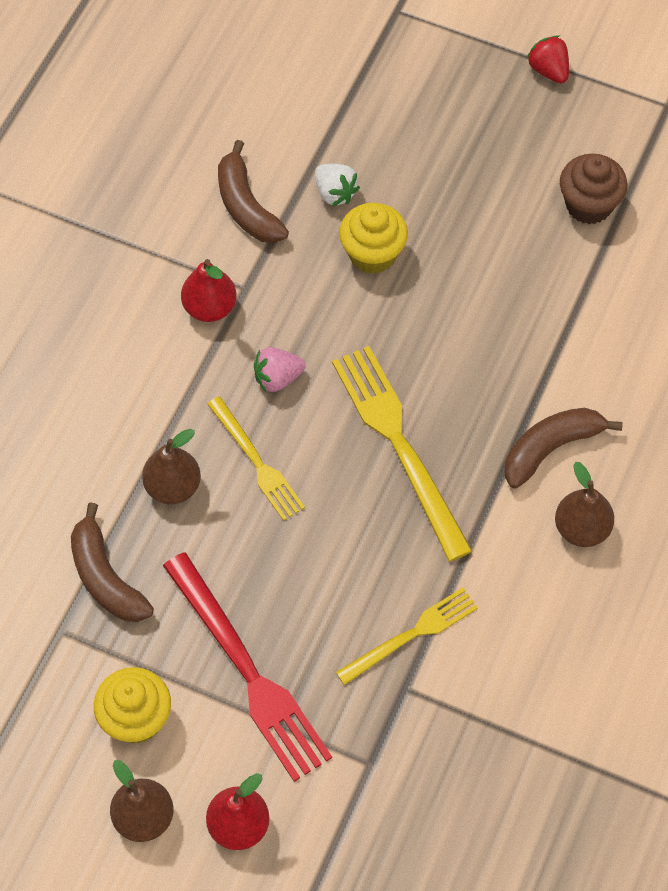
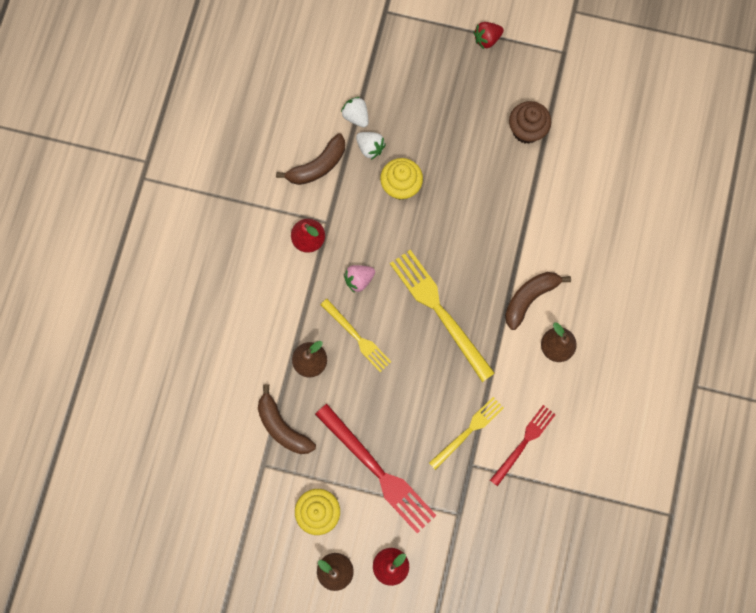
camera: 10 degrees left, 15 degrees up
brown banana [218,140,289,243] -> brown banana turned 90 degrees counterclockwise [276,133,345,185]
red strawberry [527,36,569,83] -> red strawberry turned 75 degrees counterclockwise [474,22,504,49]
none -> white strawberry [341,97,369,127]
none -> red fork [490,405,556,486]

